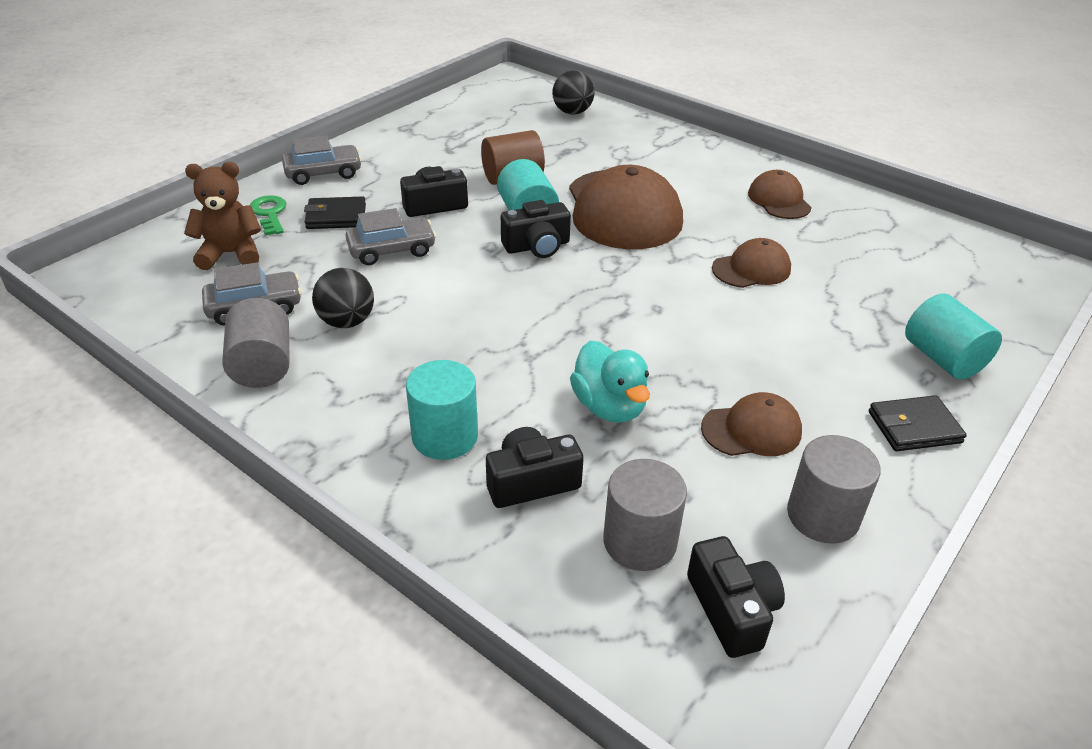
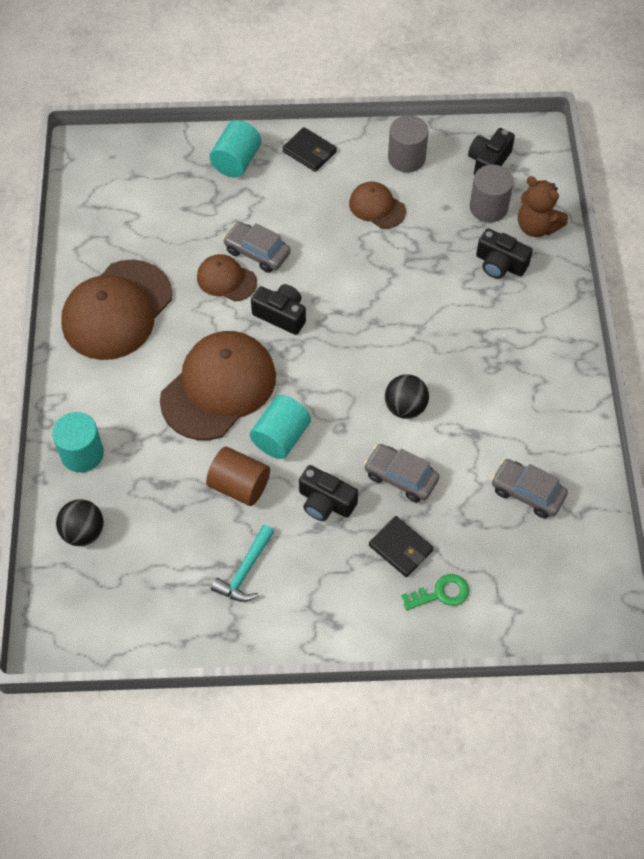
camera: 130 degrees left, 20 degrees up
brown teddy bear [184,162,261,270] -> brown teddy bear moved to [518,176,568,237]
grey cylinder [222,298,290,388] -> none
green key [250,195,287,236] -> green key turned 135 degrees counterclockwise [402,574,469,610]
grey car [282,136,362,185] -> grey car moved to [223,222,291,273]
black ball [312,268,374,328] -> black ball moved to [385,374,429,419]
turquoise cylinder [406,360,478,460] -> turquoise cylinder moved to [52,412,104,473]
black camera [501,200,571,258] -> black camera moved to [251,284,306,335]
turquoise duck [570,341,650,423] -> none
brown cap [748,170,812,219] -> brown cap [61,259,172,360], size x1.95
none -> turquoise hammer [211,525,274,602]

